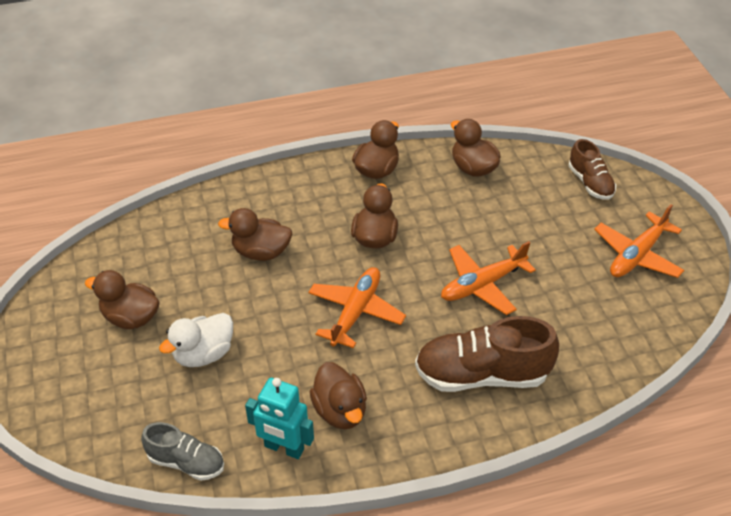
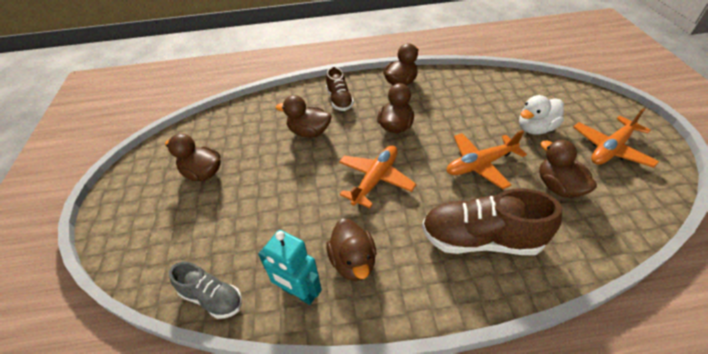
camera: 10 degrees right, 0 degrees up
white duck [159,313,233,367] -> white duck moved to [519,95,564,135]
brown duck [451,119,500,176] -> brown duck moved to [539,140,597,198]
brown shoe [569,139,616,200] -> brown shoe moved to [326,67,354,111]

